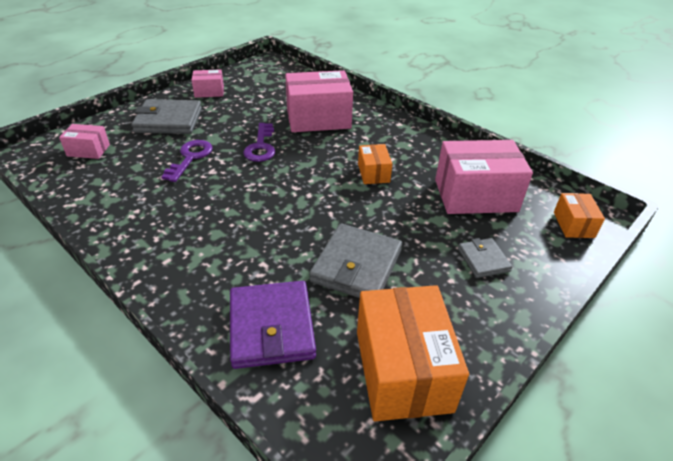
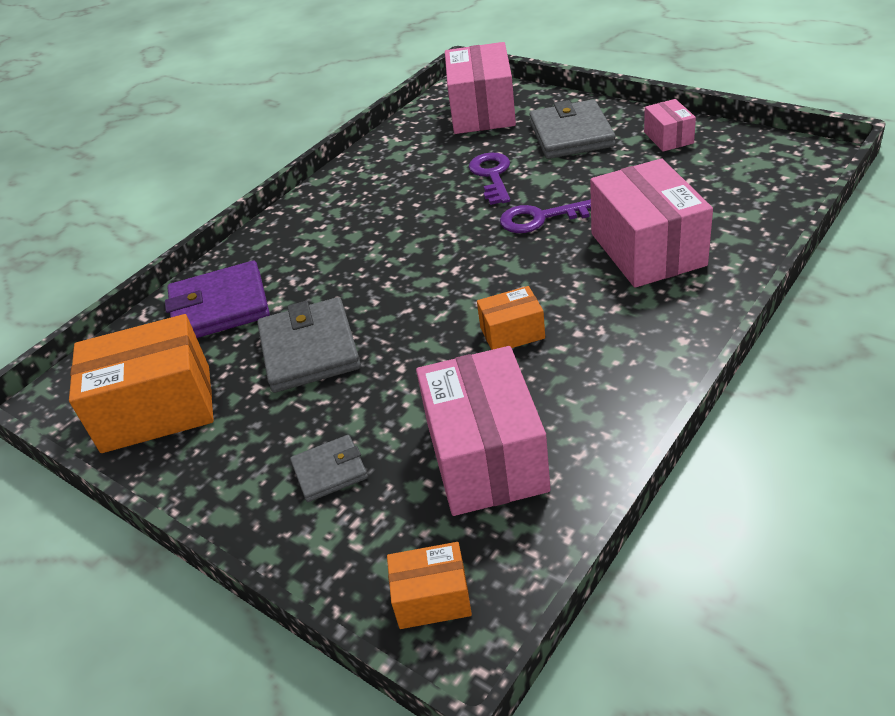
camera: 90 degrees right, 0 degrees up
pink box [59,124,110,159] -> pink box [445,42,516,134], size x1.99
purple key [161,140,212,182] -> purple key turned 105 degrees counterclockwise [469,152,510,205]
grey wallet [309,224,402,298] -> grey wallet turned 60 degrees clockwise [257,297,361,393]

